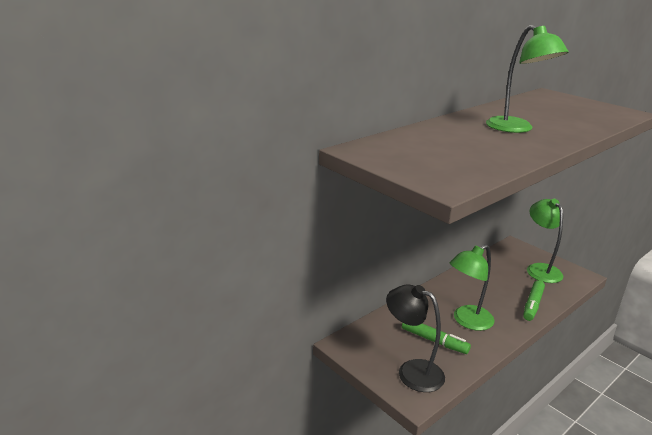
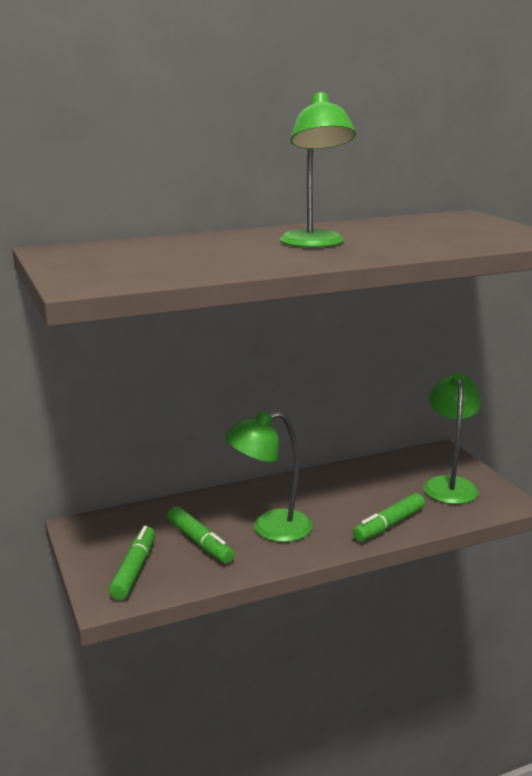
camera: 20 degrees right, 5 degrees down
black lamp [386,284,445,392] -> green marker [109,526,155,600]

